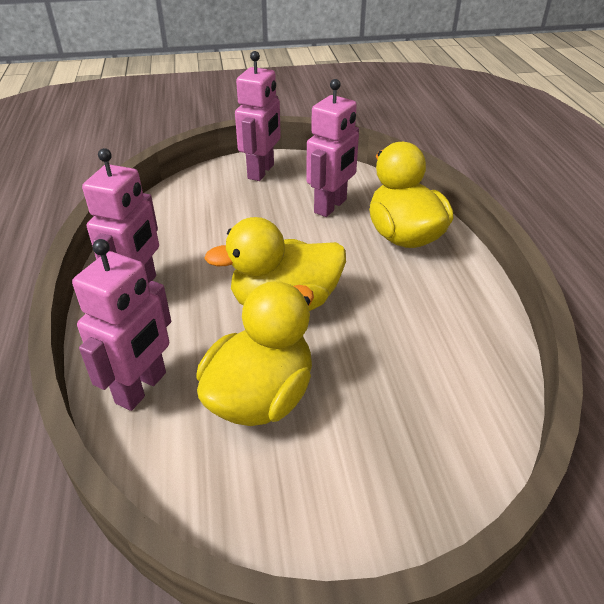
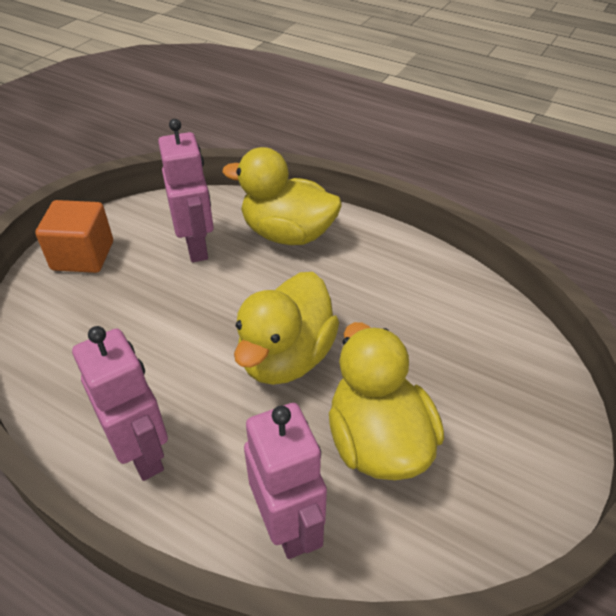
camera: 50 degrees left, 5 degrees up
pink robot [235,51,281,181] -> orange cube [35,200,113,273]

